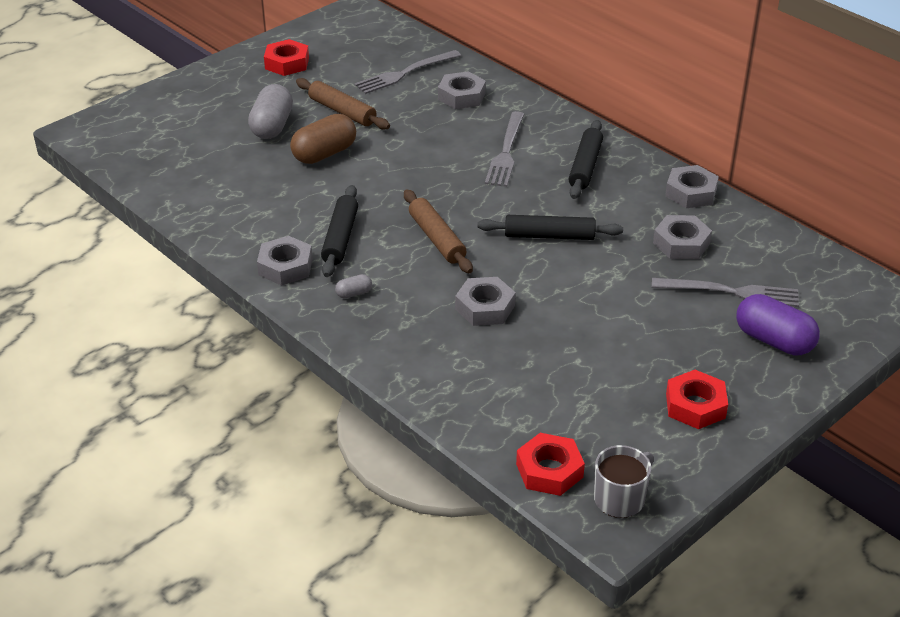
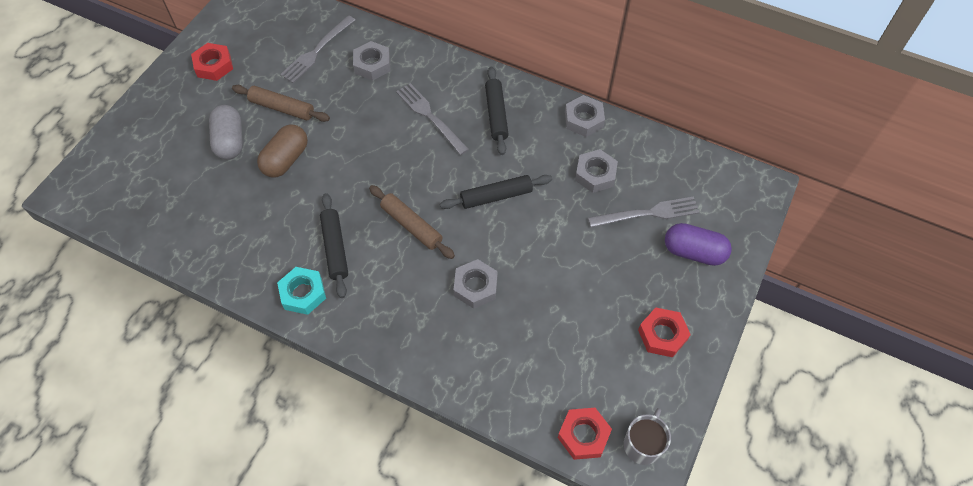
camera: 20 degrees left, 20 degrees up
grey nut [257,236,312,286] -> turquoise nut [277,267,326,315]
grey capsule [335,274,372,298] -> none
grey fork [485,111,524,187] -> grey fork turned 150 degrees clockwise [396,83,469,155]

